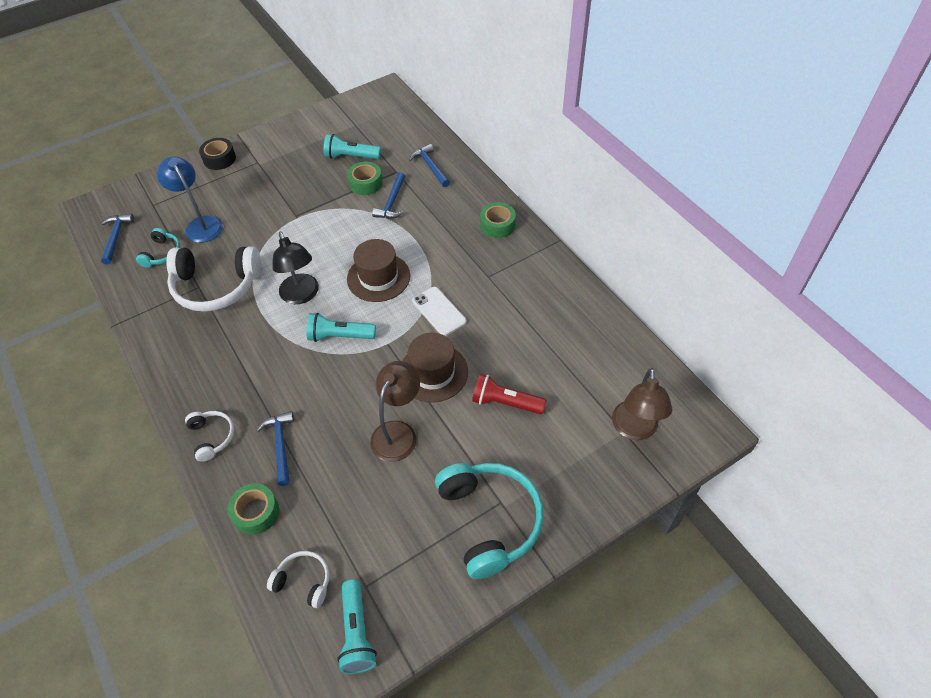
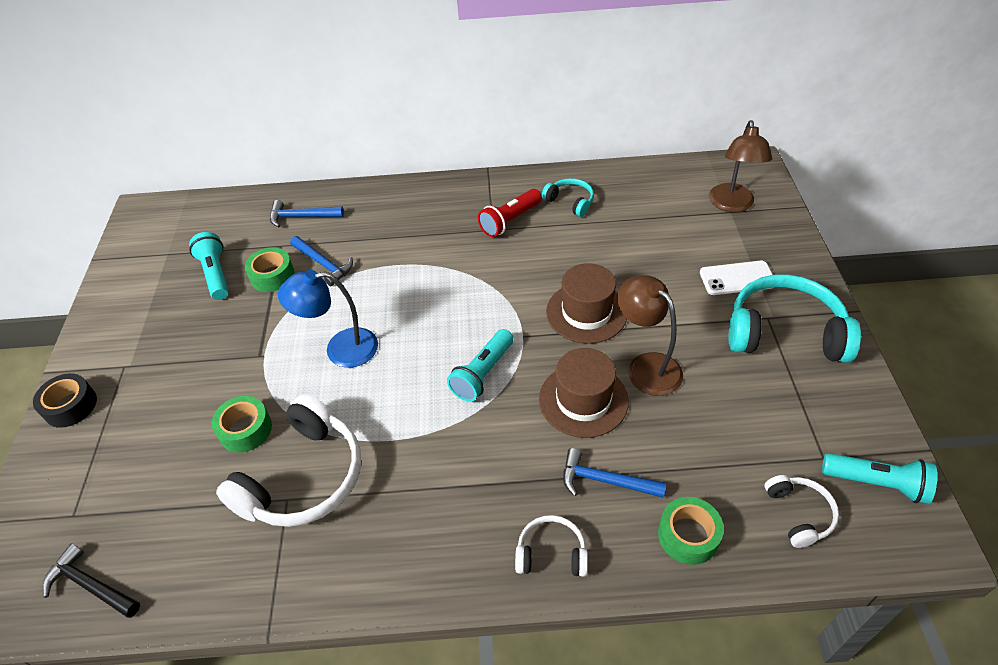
camera: 60 degrees left, 5 degrees down
blue hammer [101,214,134,265] -> black hammer [43,544,140,618]
turquoise headphones [136,228,180,268] -> turquoise headphones moved to [542,178,594,217]
blue lamp [157,157,223,243] -> blue lamp moved to [278,270,378,368]
white headphones [267,551,329,608] -> white headphones turned 120 degrees clockwise [765,475,839,548]
black lamp [272,232,319,304] -> none
turquoise flashlight [324,134,381,159] -> turquoise flashlight turned 120 degrees clockwise [189,232,229,300]
brown hat [347,239,410,302] -> brown hat moved to [539,348,629,438]
white phone [412,287,467,336] -> white phone moved to [700,261,773,295]
red flashlight [472,374,546,414] -> red flashlight moved to [478,189,542,237]
green tape [480,202,516,238] -> green tape moved to [212,396,272,453]
brown lamp [612,368,672,440] -> brown lamp turned 60 degrees clockwise [709,120,773,212]

